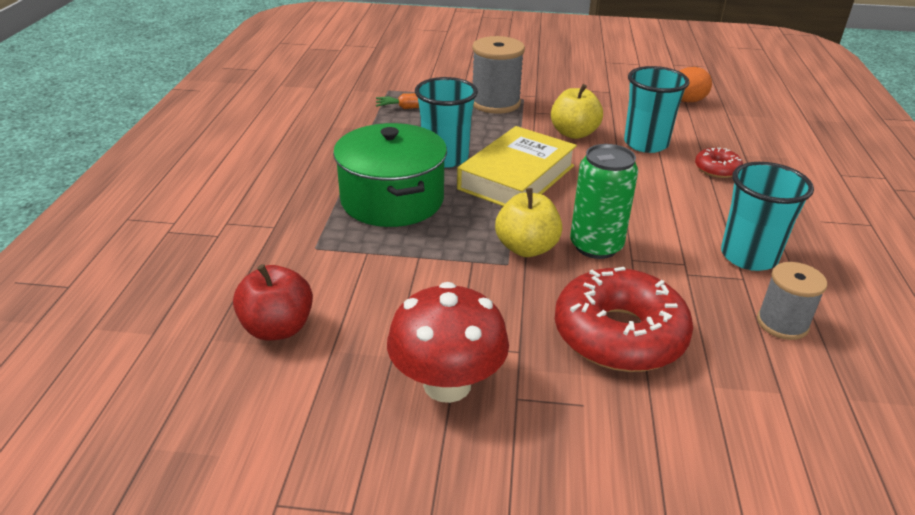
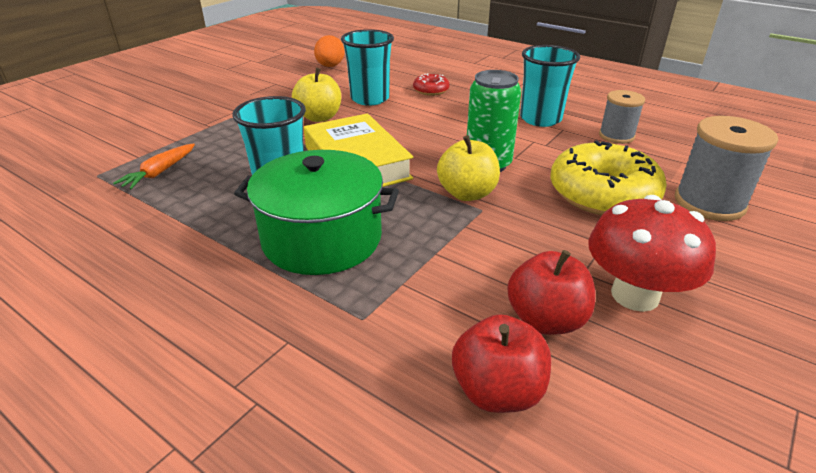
camera: 60 degrees left, 0 degrees up
grey spool [472,36,525,114] -> grey spool moved to [675,116,778,221]
red donut [555,267,693,372] -> yellow donut [550,140,667,215]
none -> red apple [507,250,595,335]

